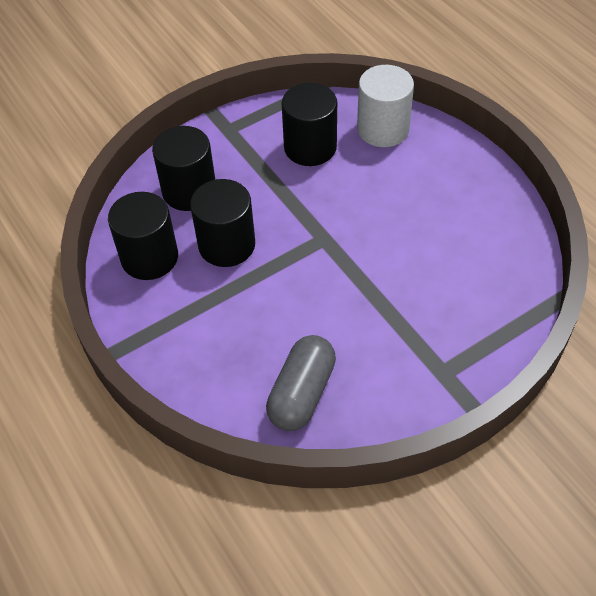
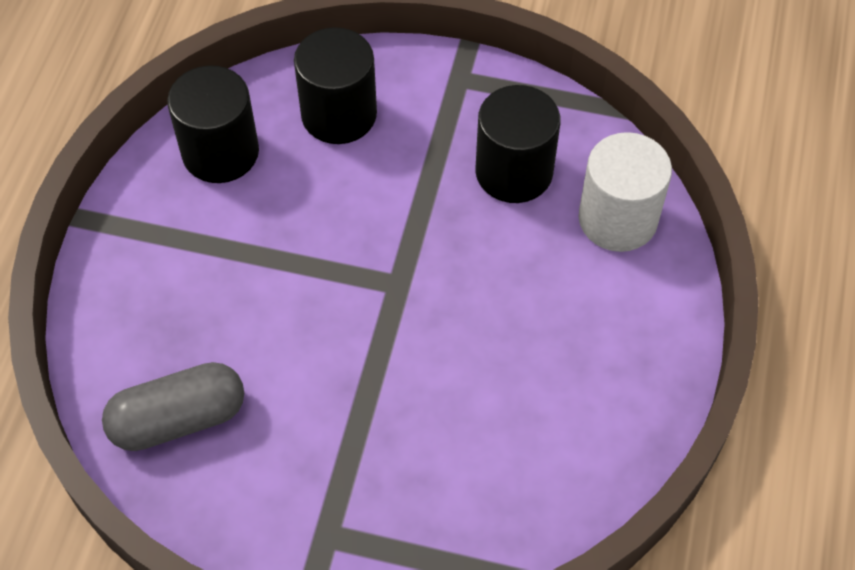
camera: 45 degrees right, 5 degrees up
black cylinder [190,179,255,267] -> none

